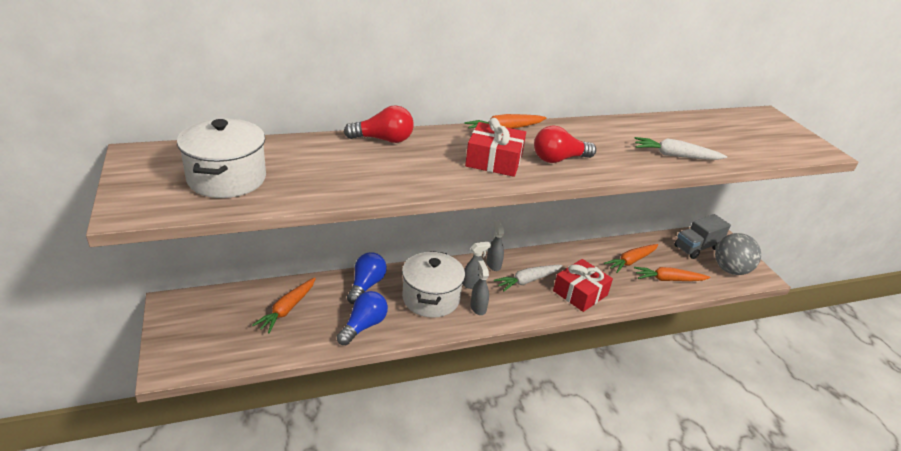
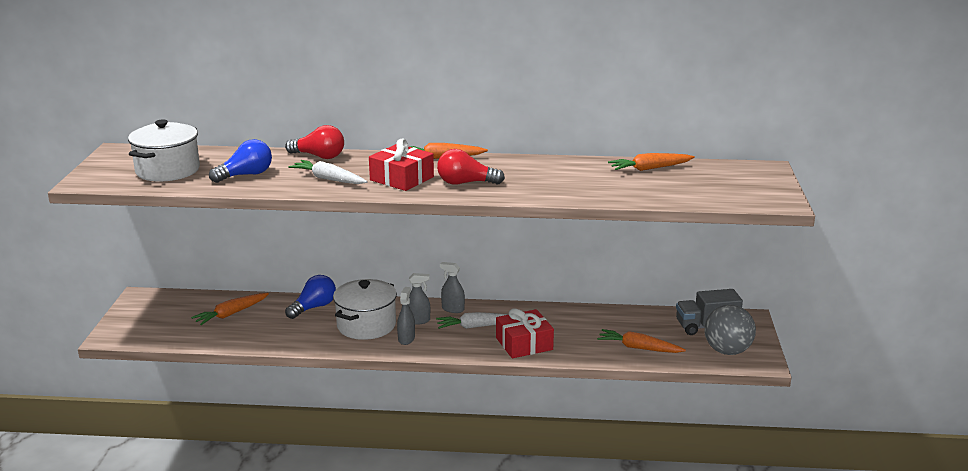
camera: 25 degrees right, 10 degrees down
blue light bulb [337,291,388,345] -> blue light bulb moved to [209,139,272,183]
grey spray bottle [486,220,504,271] -> grey spray bottle turned 75 degrees counterclockwise [440,262,465,313]
orange carrot [604,244,658,273] -> orange carrot moved to [608,153,695,171]
white carrot [634,137,727,160] -> white carrot moved to [288,160,368,184]

